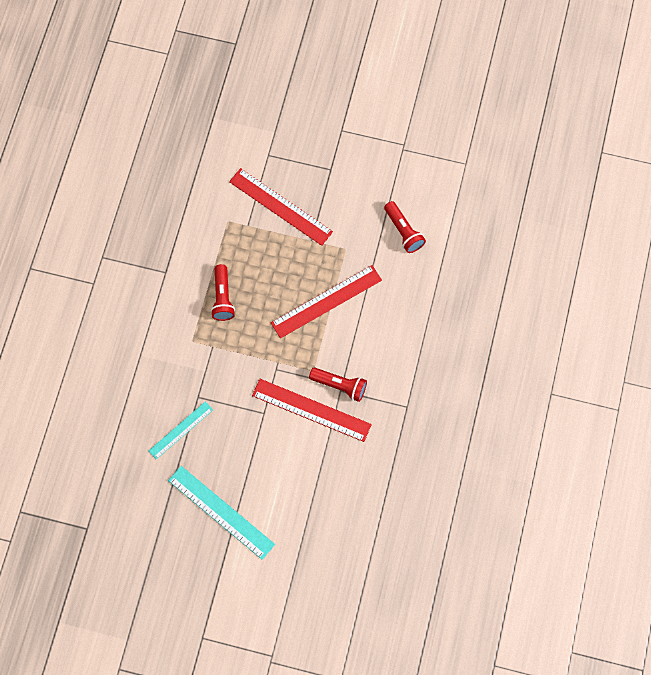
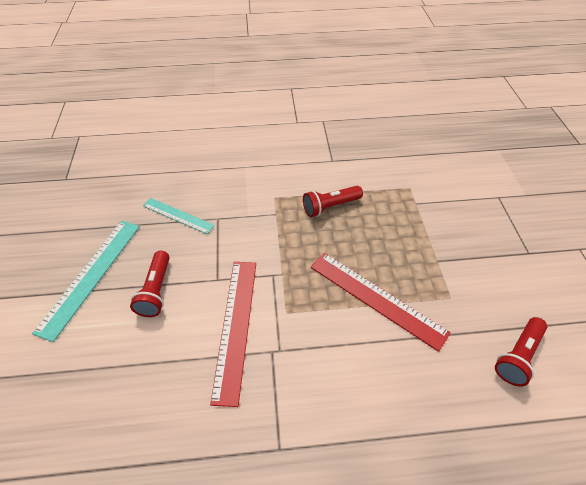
camera: 70 degrees right, 20 degrees down
red ruler [229,168,333,246] -> none
red flashlight [309,368,367,402] -> red flashlight moved to [130,251,170,317]

